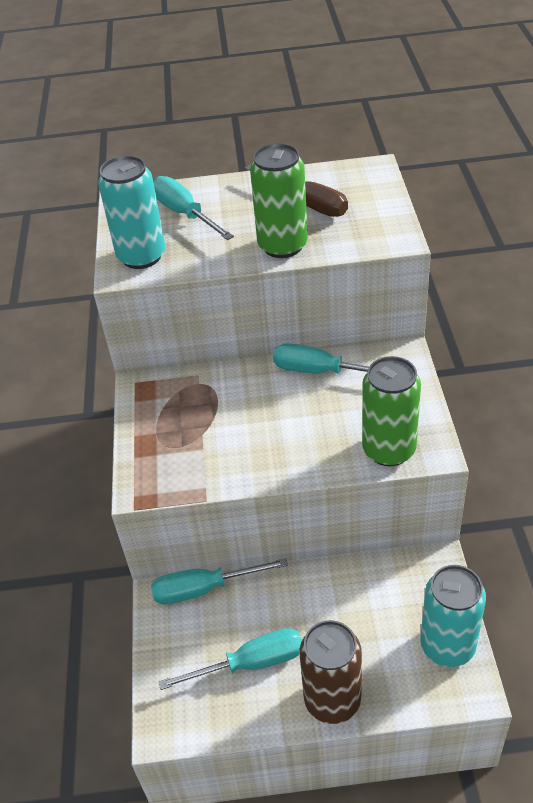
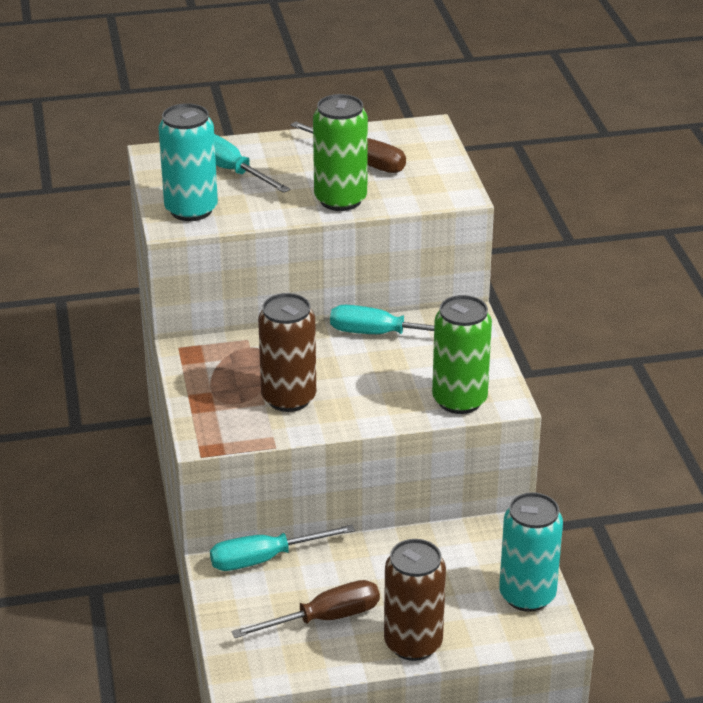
camera: 10 degrees left, 10 degrees down
turquoise screwdriver [158,628,302,690] -> brown screwdriver [231,580,380,638]
none -> brown can [258,293,316,412]

